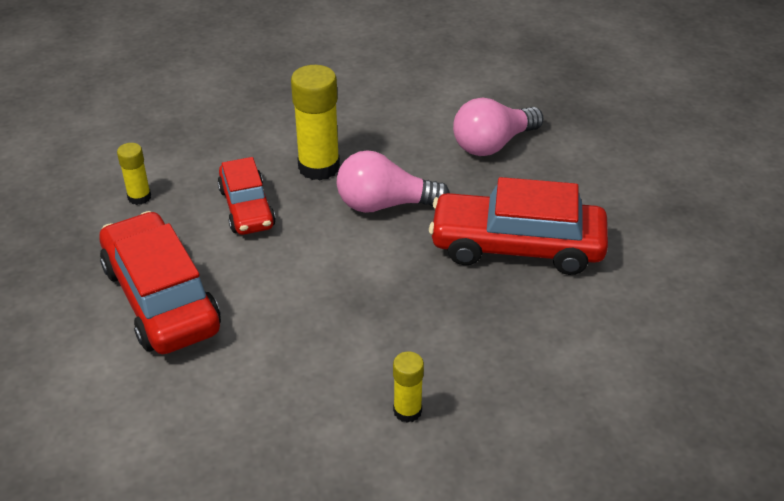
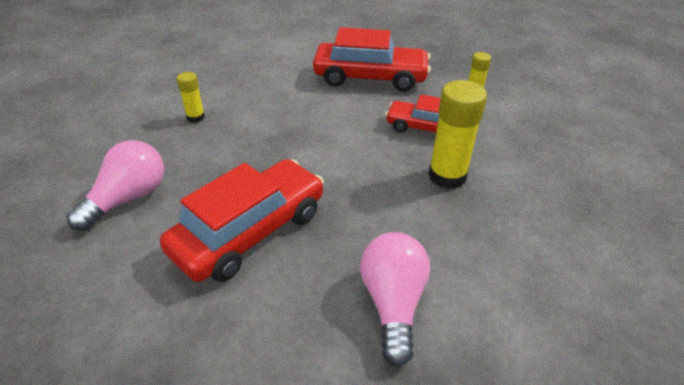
camera: 125 degrees right, 0 degrees up
pink light bulb [337,150,450,213] -> pink light bulb moved to [67,140,164,231]

